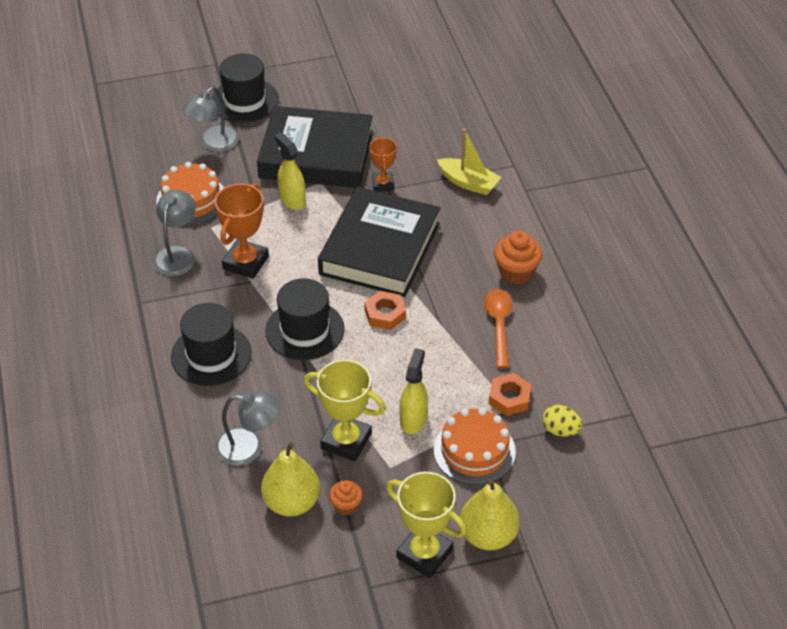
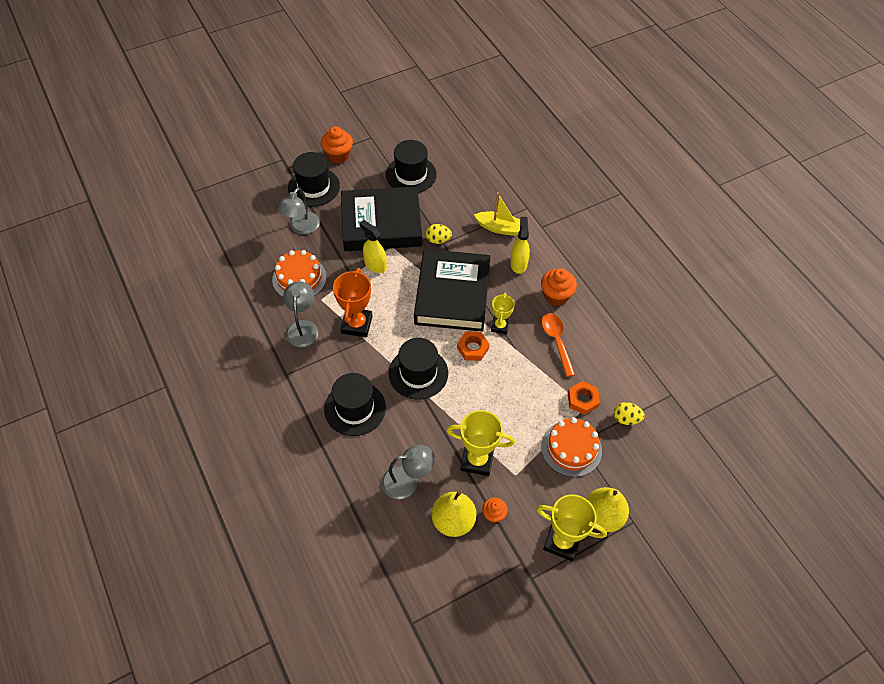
camera: 15 degrees left, 10 degrees up
orange trophy [369,137,397,192] -> yellow egg [426,224,452,244]
yellow spray bottle [400,348,428,434] -> yellow spray bottle moved to [510,217,530,274]
none -> orange cupcake [321,126,353,164]
none -> black hat [386,140,437,193]
none -> yellow trophy [491,293,515,334]

